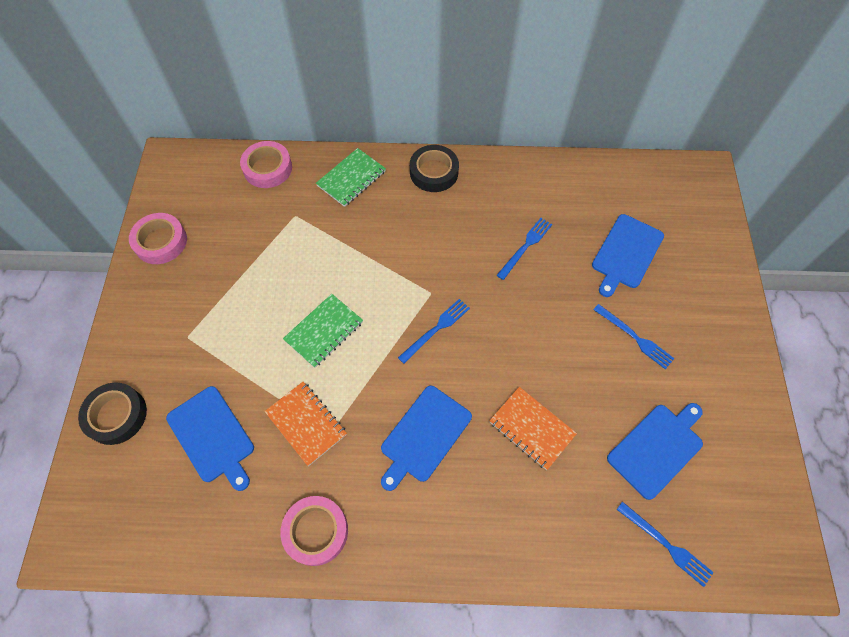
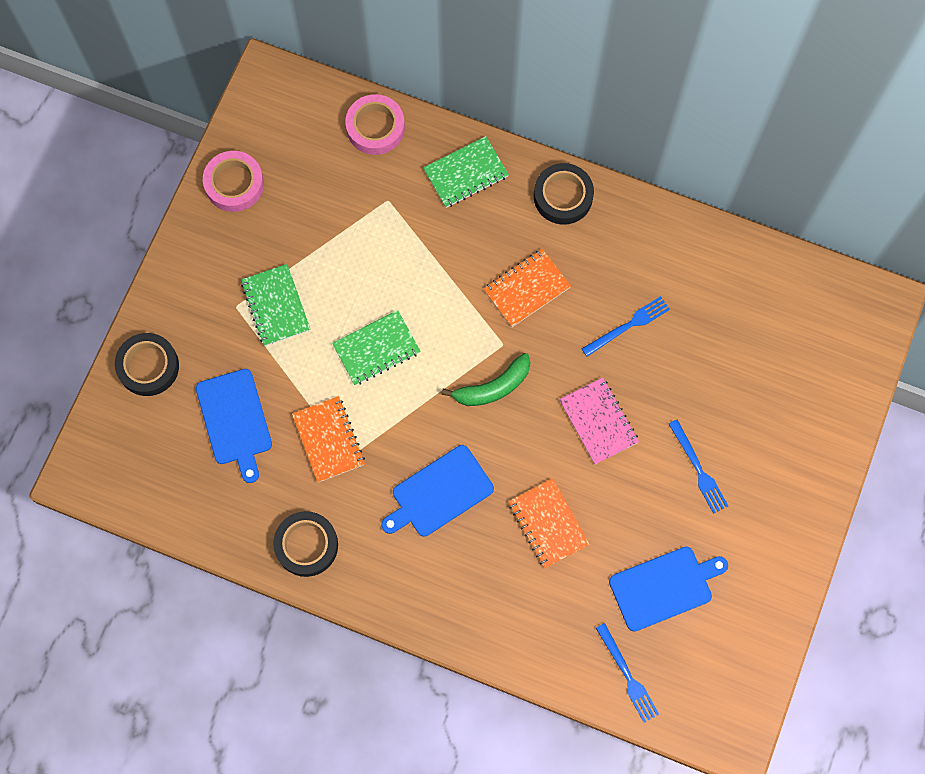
camera: 20 degrees right, 10 degrees up
pink tape [280,496,348,566] -> black tape [273,511,338,577]
blue fork [398,299,470,364] -> green banana [441,353,530,406]
blue cutting board [592,214,664,297] -> none
none -> green notebook [241,264,310,346]
none -> orange notebook [483,249,571,327]
none -> pink notebook [559,377,639,464]

